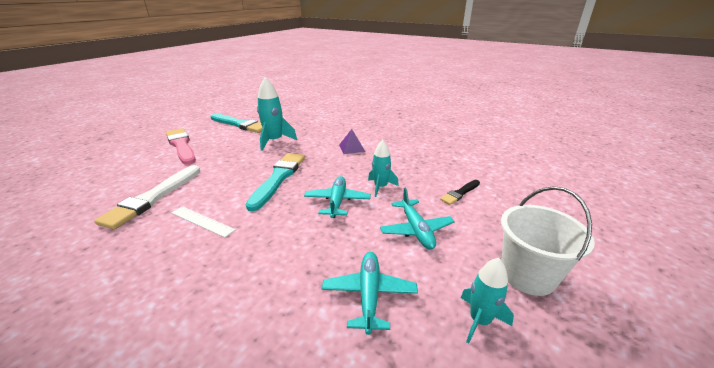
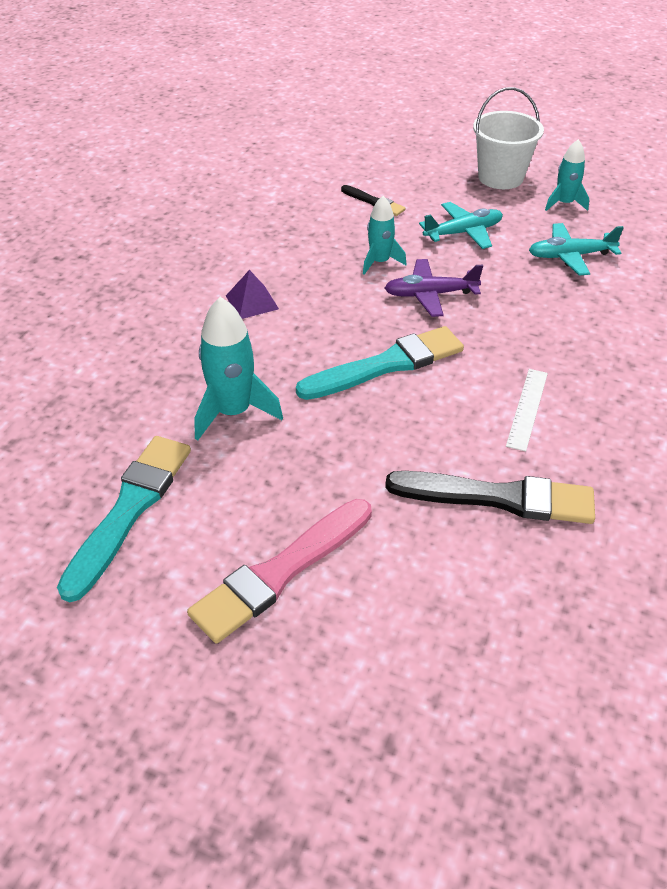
camera: 100 degrees left, 15 degrees up
white brush [94,165,200,229] -> black brush [385,471,595,524]
turquoise brush [245,153,305,211] -> turquoise brush turned 150 degrees clockwise [296,326,464,400]
turquoise plane [304,176,371,218] -> purple plane [385,259,483,317]

